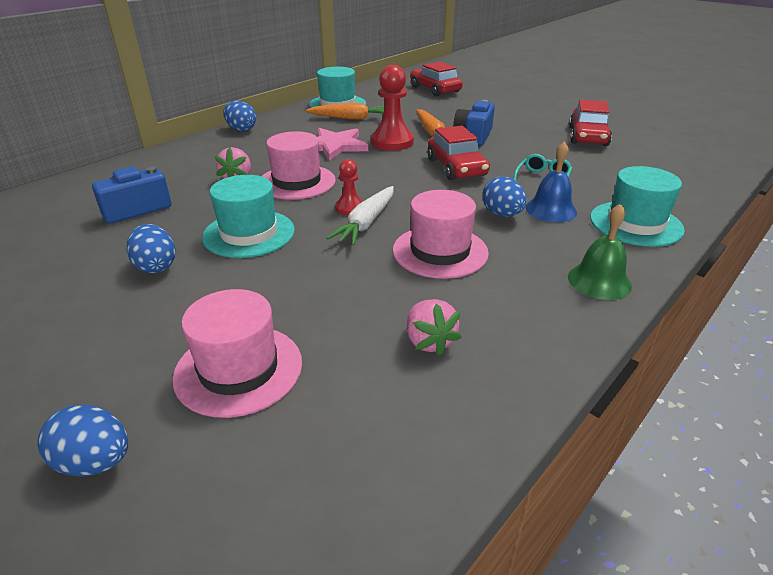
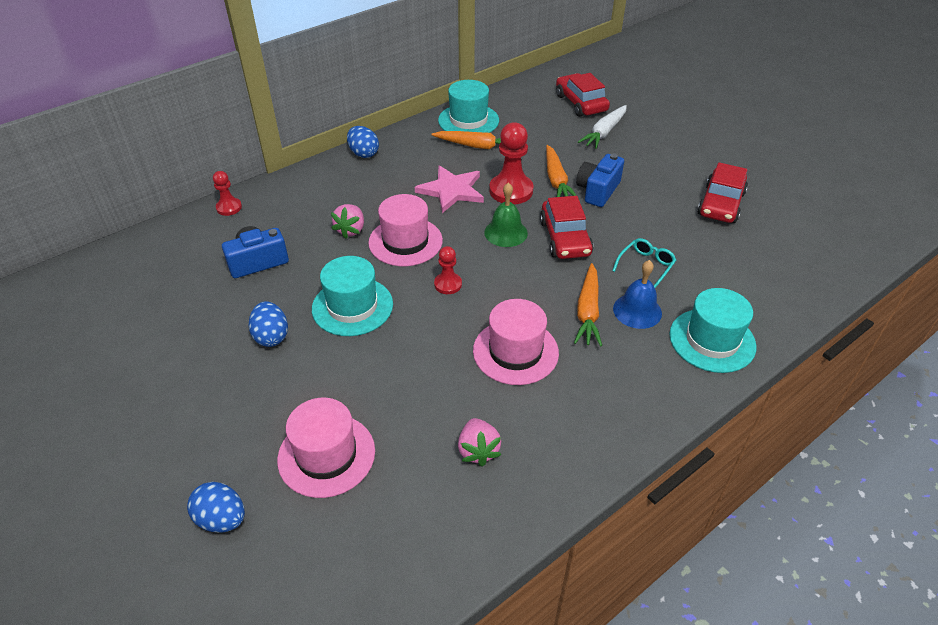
camera: 10 degrees right, 10 degrees up
white carrot [326,186,394,245] -> white carrot moved to [578,105,627,149]
blue egg [482,177,527,217] -> orange carrot [574,263,602,346]
green bell [568,203,632,300] -> green bell moved to [484,182,528,247]
none -> red pawn [213,171,242,216]

